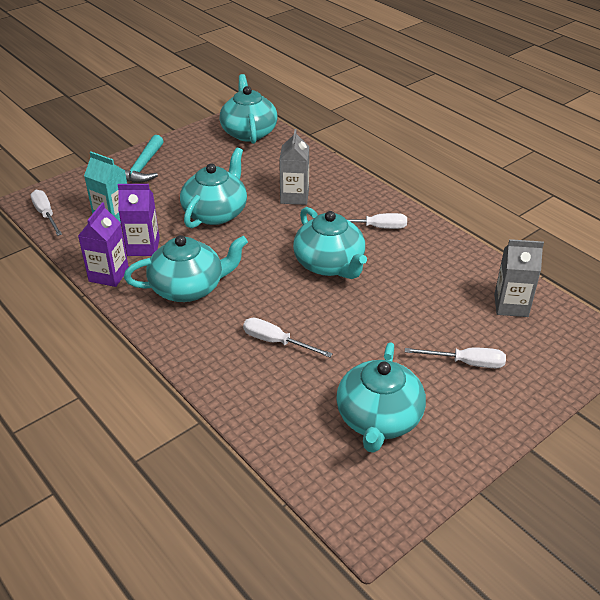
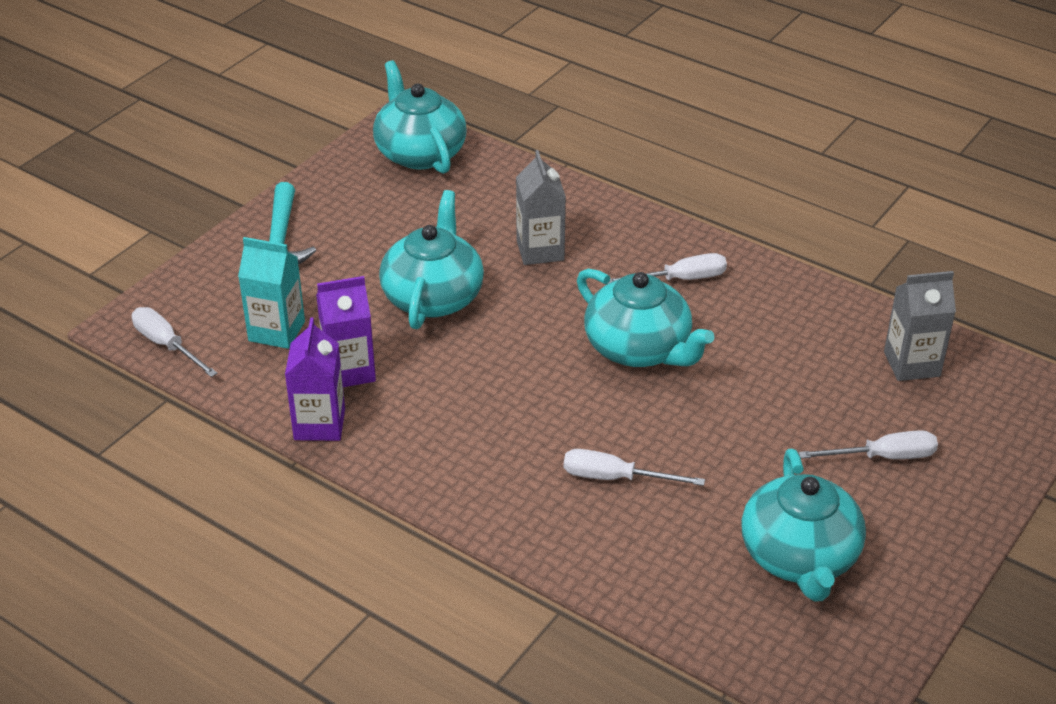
camera: 15 degrees left, 0 degrees up
turquoise teapot [124,235,248,302] -> none

